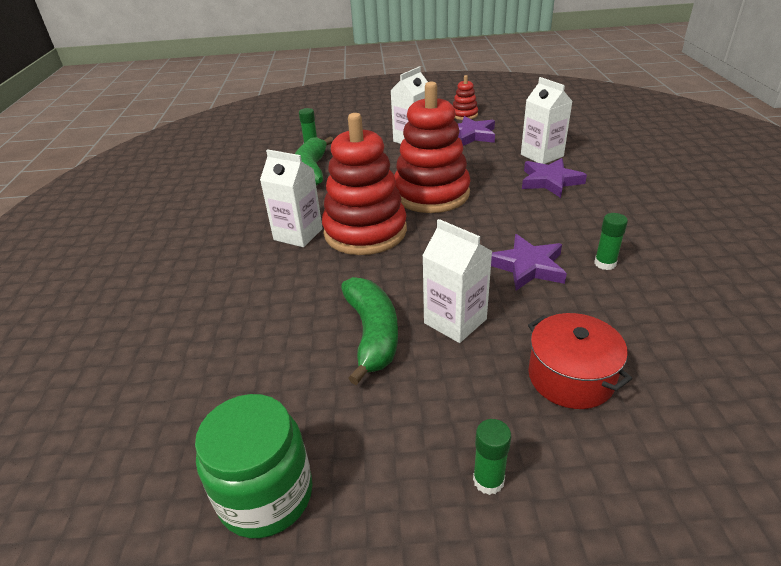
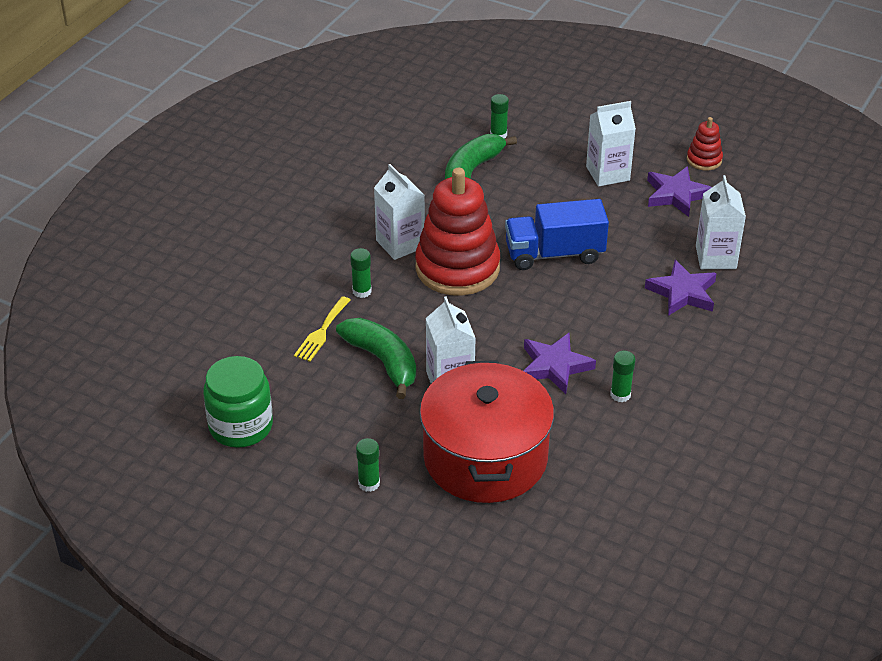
camera: 30 degrees right, 5 degrees up
green banana [341,277,398,385] -> green banana turned 60 degrees counterclockwise [336,318,416,399]
red stacking toy [394,81,471,213] -> blue truck [505,199,609,270]
red pot [528,313,632,409] -> red pot [420,360,554,503], size x1.82
none -> yellow fork [294,296,351,362]
none -> green glue stick [350,248,372,298]

